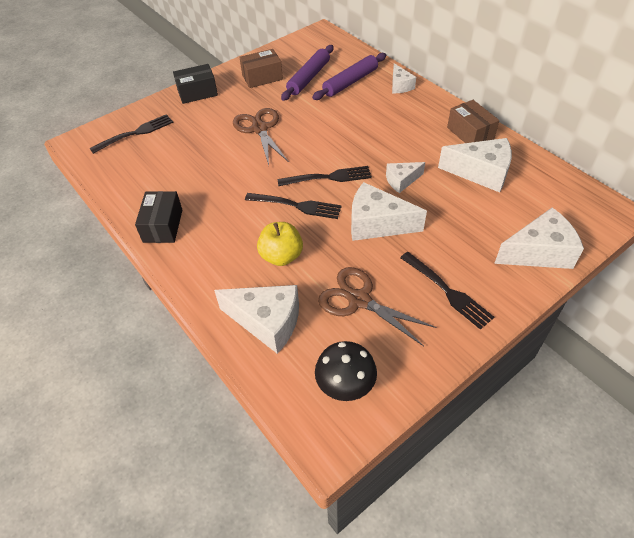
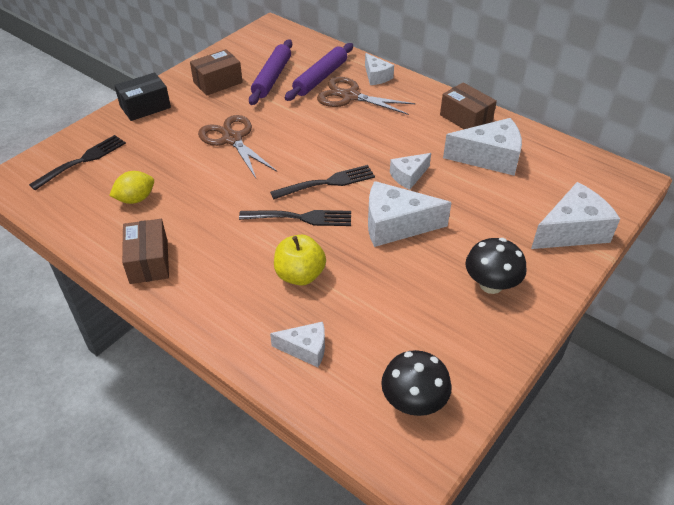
camera: 15 degrees left, 5 degrees down
black box [135,191,182,243] -> brown box [122,219,169,284]
white cheese [214,285,299,354] -> white cheese [270,322,325,367], size x0.57
brown scissors [318,267,437,346] -> brown scissors moved to [317,77,415,115]
black fork [400,252,494,330] -> black mushroom [465,238,526,294]
none -> yellow lemon [109,171,154,204]

